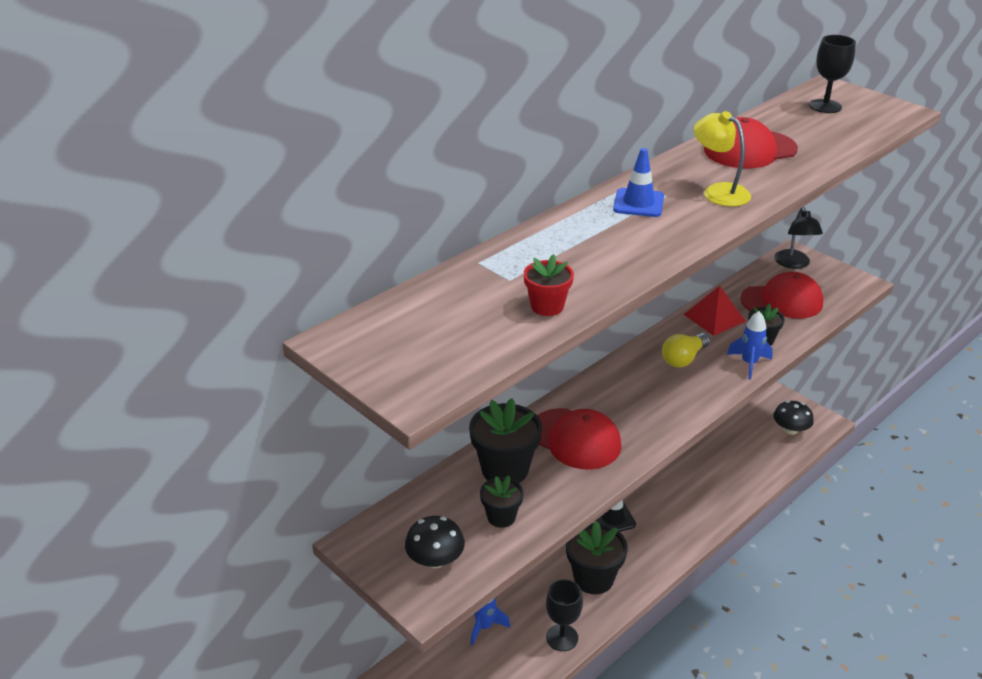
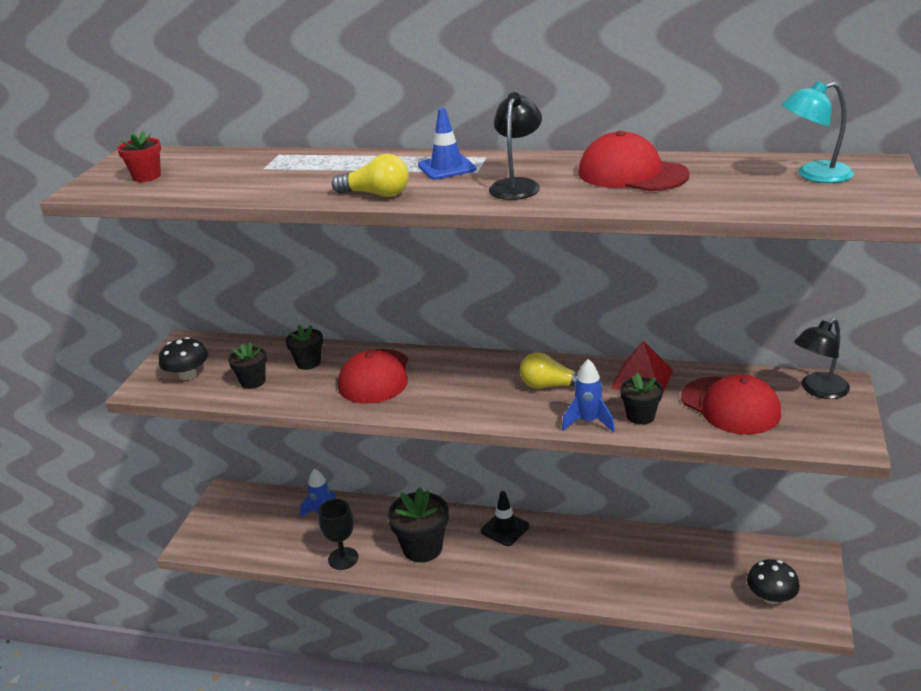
camera: 60 degrees right, 5 degrees down
black flower pot [469,398,542,483] -> black flower pot [285,325,323,370], size x0.58
red flower pot [524,254,574,316] -> red flower pot moved to [117,131,161,182]
yellow lamp [694,111,751,207] -> black lamp [489,92,542,200]
black goblet [809,35,856,113] -> turquoise lamp [782,81,854,183]
none -> yellow light bulb [332,154,409,197]

